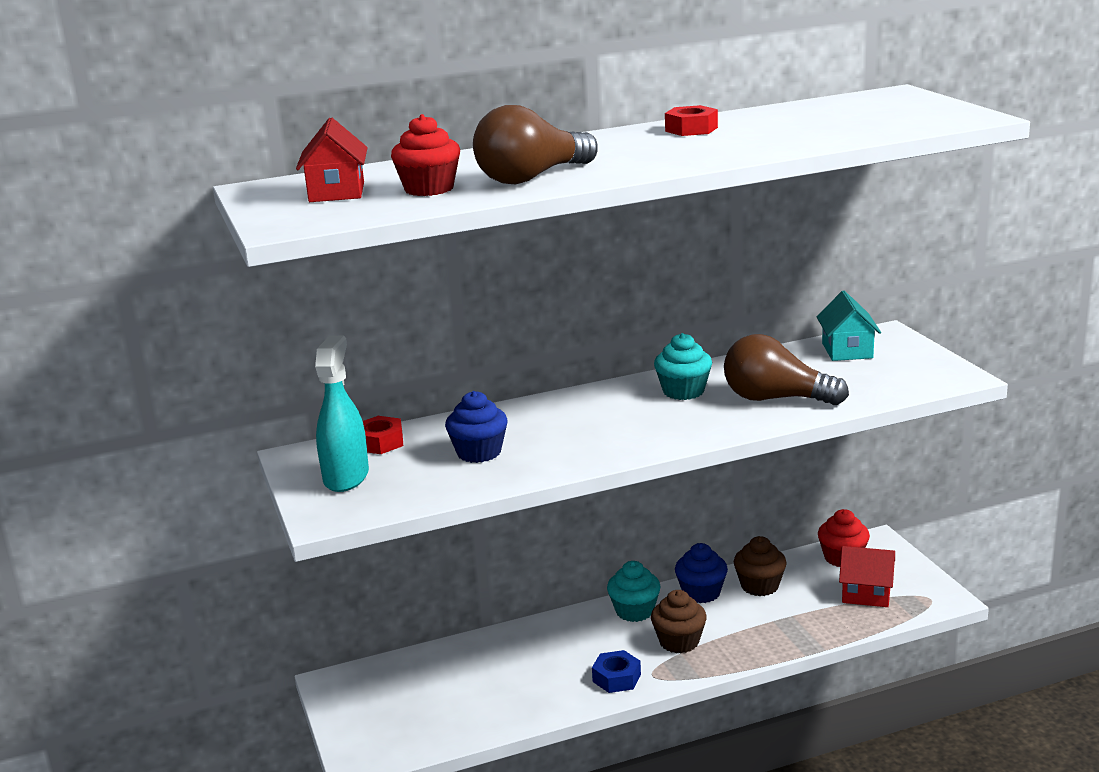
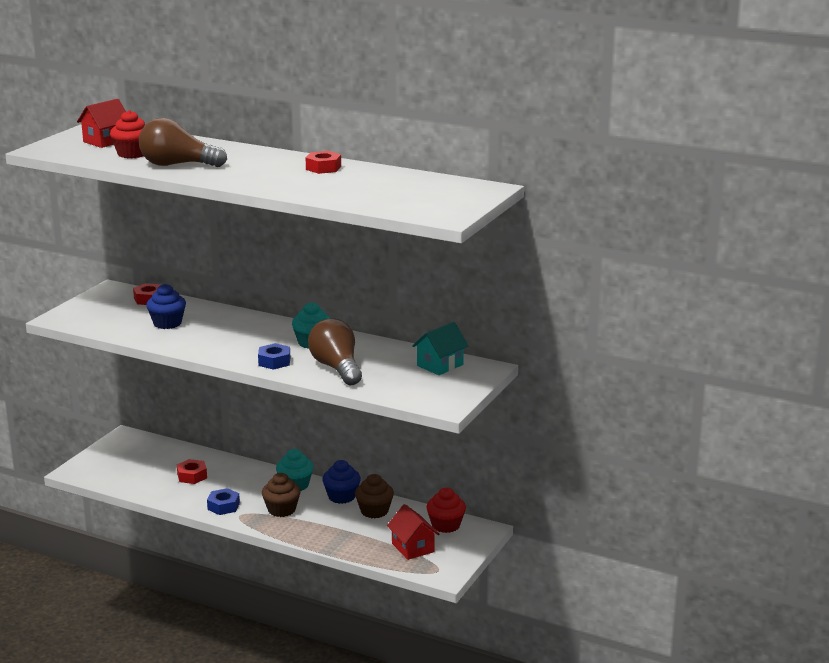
camera: 45 degrees right, 0 degrees up
turquoise spray bottle [315,336,369,492] -> none
none -> red nut [177,459,207,484]
none -> blue nut [258,343,290,370]

